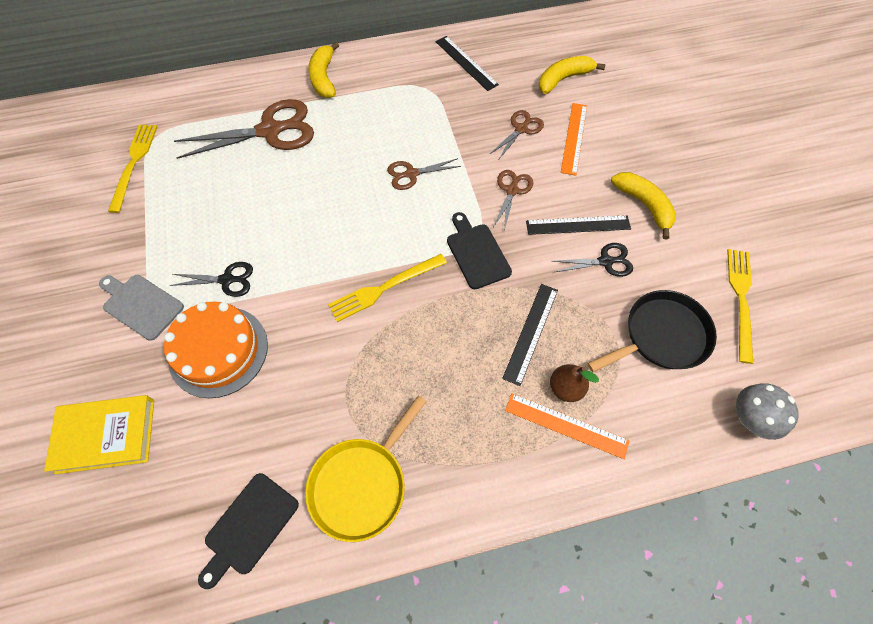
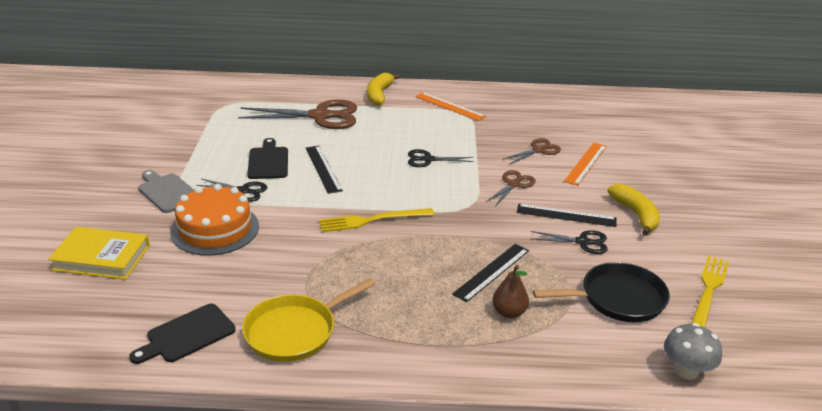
camera: 15 degrees right, 30 degrees down
yellow fork [108,125,158,213] -> none
brown scissors [387,158,461,190] -> black scissors [408,149,474,167]
black ruler [435,36,499,91] -> black ruler moved to [306,146,343,194]
black cutting board [447,212,512,289] -> black cutting board moved to [247,138,288,179]
orange ruler [505,393,630,459] -> orange ruler moved to [415,92,486,121]
yellow banana [539,56,605,94] -> none

